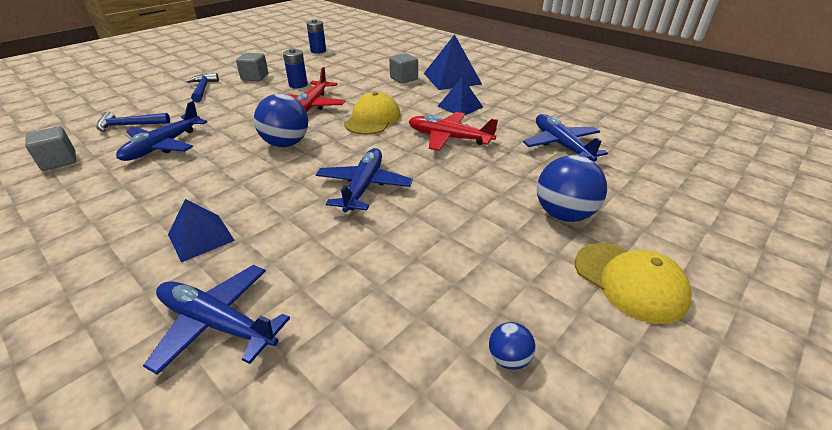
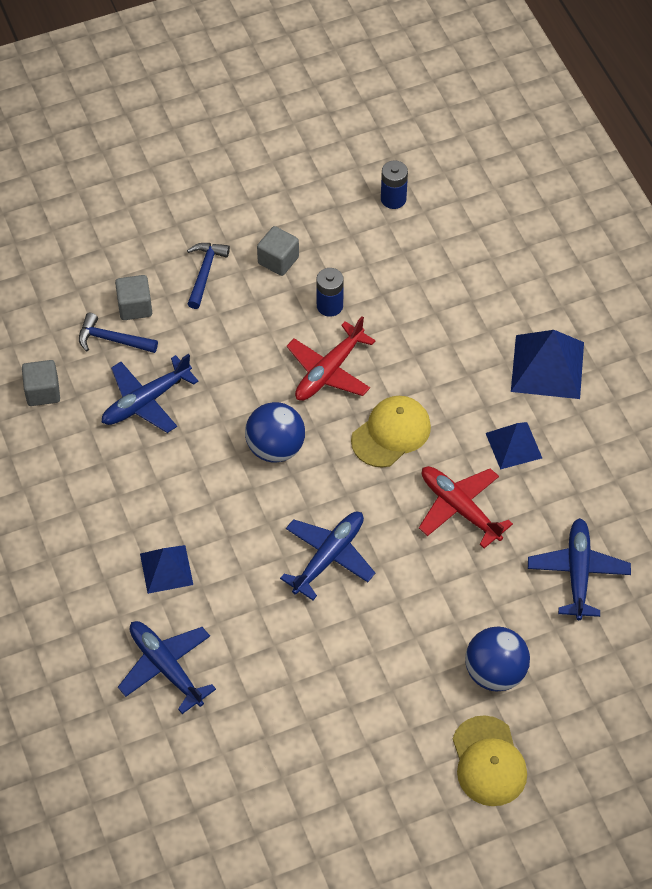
camera: 25 degrees right, 20 degrees up
grey cube [389,53,418,84] -> grey cube moved to [115,275,152,320]
blue ball [489,322,536,370] -> none

